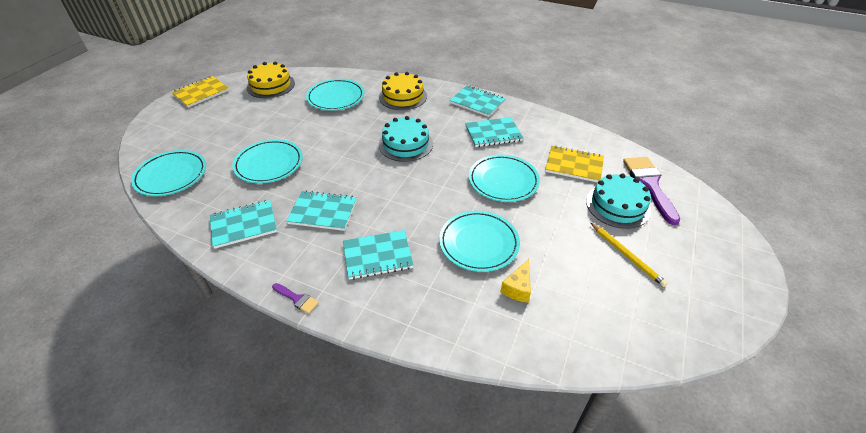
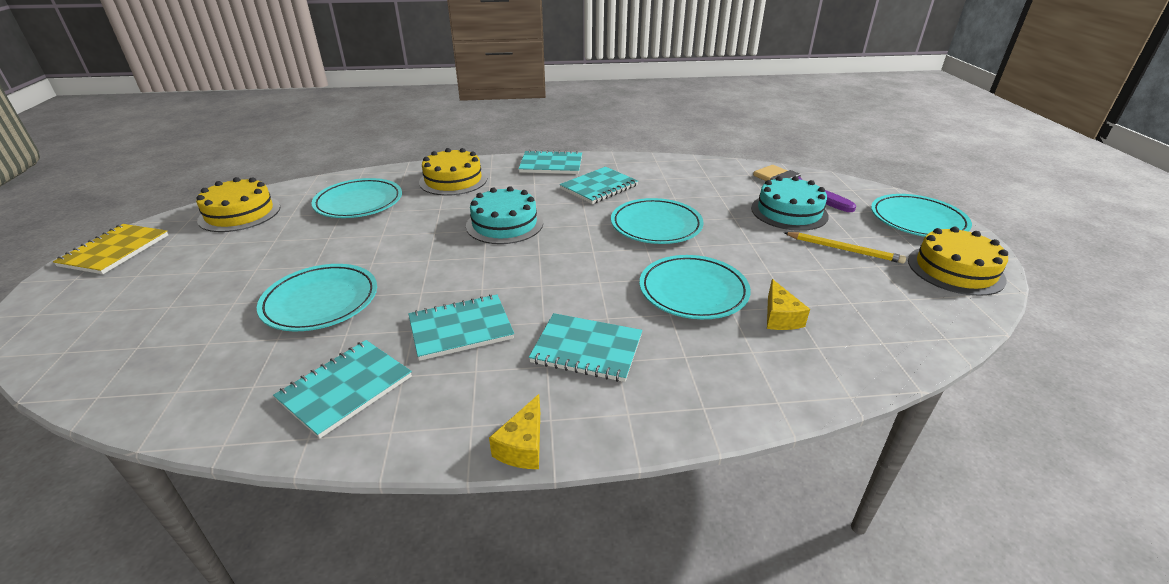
camera: 30 degrees left, 10 degrees down
turquoise plate [131,150,206,196] -> turquoise plate moved to [871,194,972,237]
purple brush [272,283,319,314] -> yellow cheese [489,394,540,469]
turquoise notebook [343,230,414,280] -> turquoise notebook turned 60 degrees clockwise [529,313,643,382]
yellow notebook [545,146,604,182] -> none
none -> yellow cake [908,227,1008,296]

